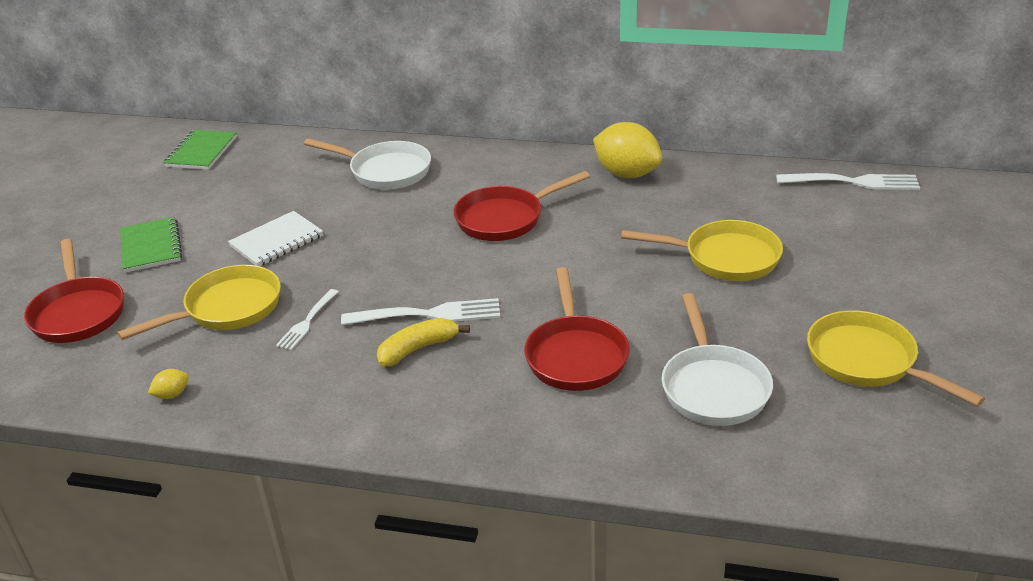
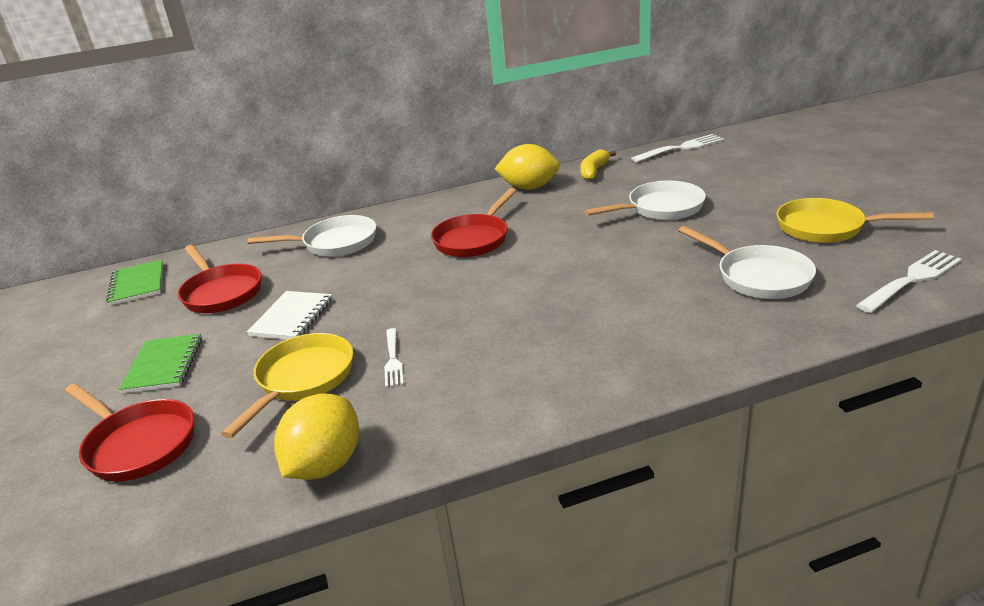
camera: 30 degrees left, 5 degrees down
green notebook [120,217,182,273] -> green notebook turned 45 degrees clockwise [118,334,202,394]
yellow lemon [148,369,189,399] -> yellow lemon [274,394,359,480], size x2.39
white fork [341,298,500,325] -> white fork moved to [856,250,962,313]
yellow banana [377,318,470,366] -> yellow banana moved to [580,149,616,180]
red pan [524,267,630,391] -> red pan moved to [178,245,262,313]
yellow pan [621,220,783,281] -> white pan [584,181,706,220]

